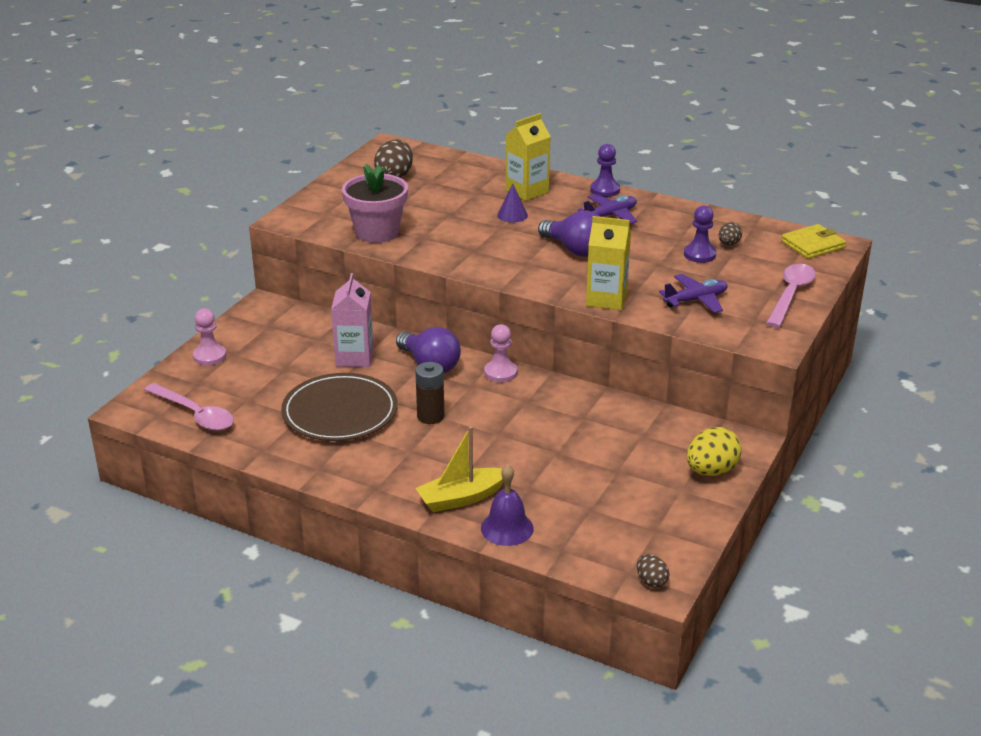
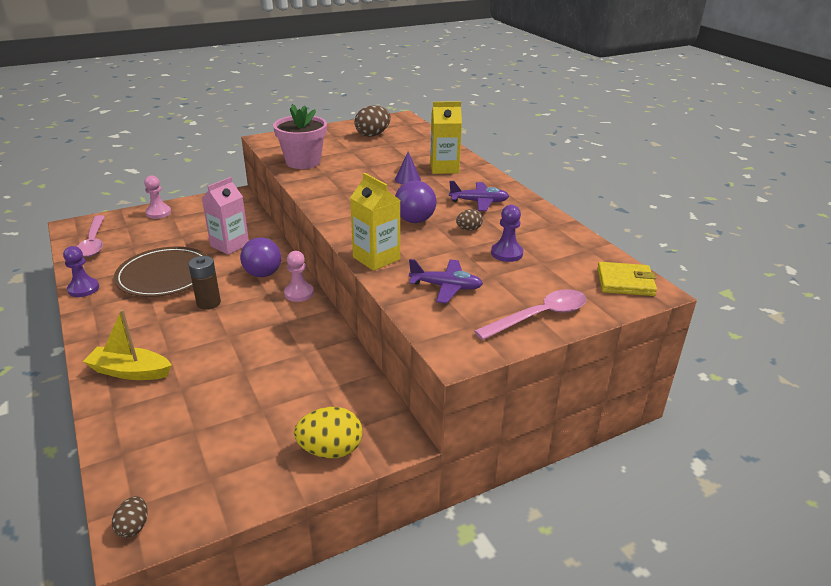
camera: 35 degrees right, 0 degrees up
purple bell [481,464,534,546] -> none
purple pawn [590,144,620,197] -> purple pawn moved to [63,246,99,297]
brown egg [719,222,742,245] -> brown egg moved to [456,209,483,231]

